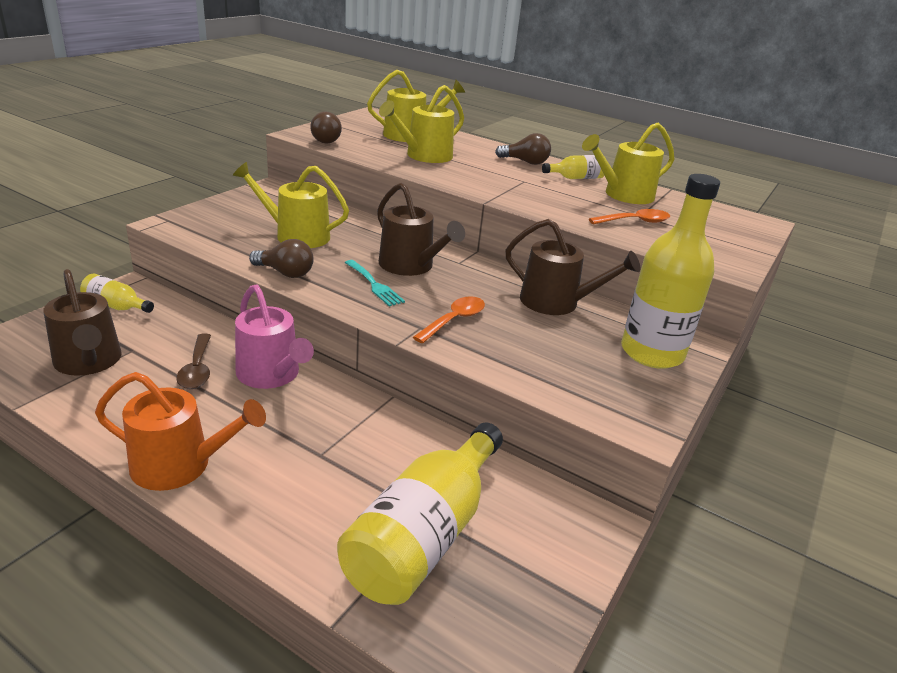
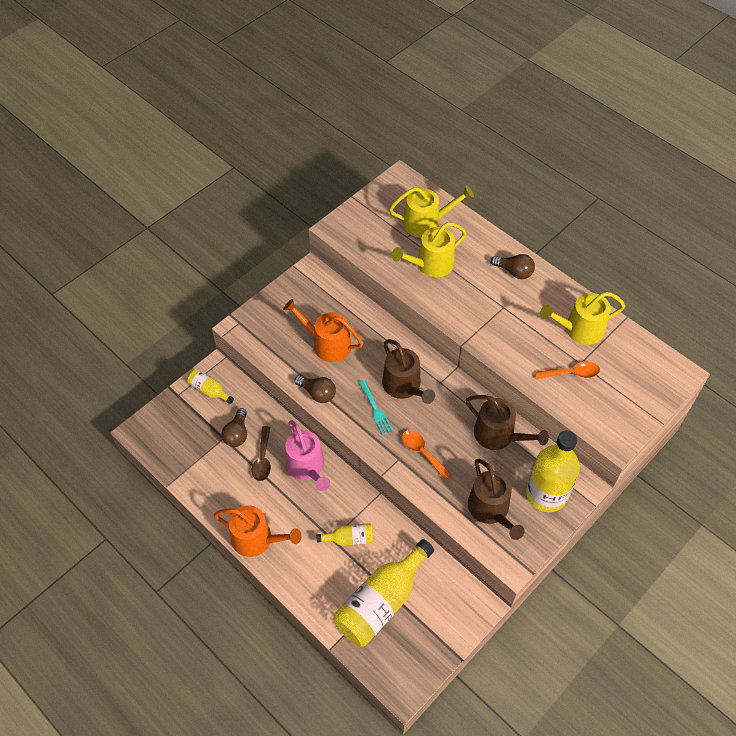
camera: 15 degrees right, 25 degrees up
brown watering can [43,269,122,376] -> brown watering can moved to [468,459,525,540]
yellow watering can [233,162,349,248] -> orange watering can [283,299,363,362]
brown light bulb [310,112,342,143] -> brown light bulb moved to [221,408,247,447]
orange spoon [413,296,485,343] -> orange spoon turned 90 degrees counterclockwise [402,430,451,480]
yellow bottle [542,155,604,179] -> yellow bottle moved to [316,523,374,546]

